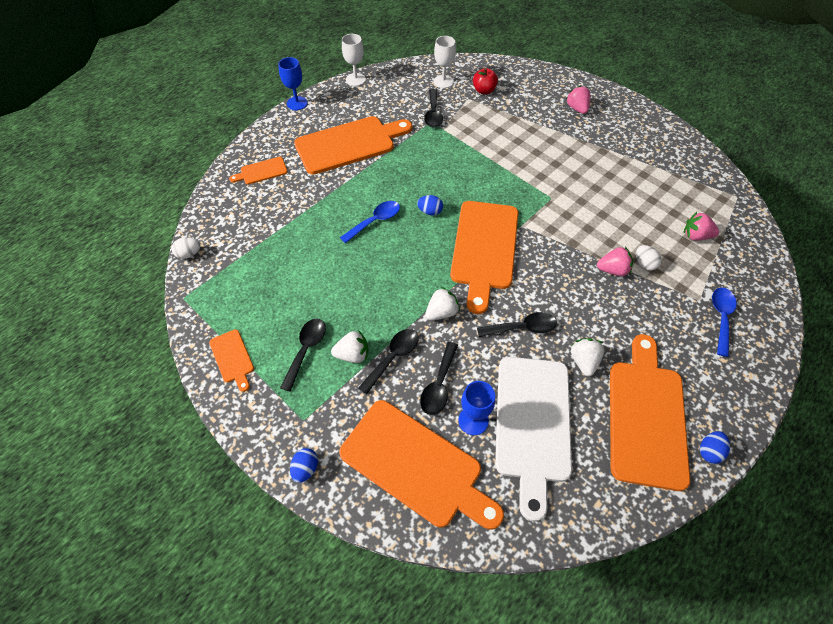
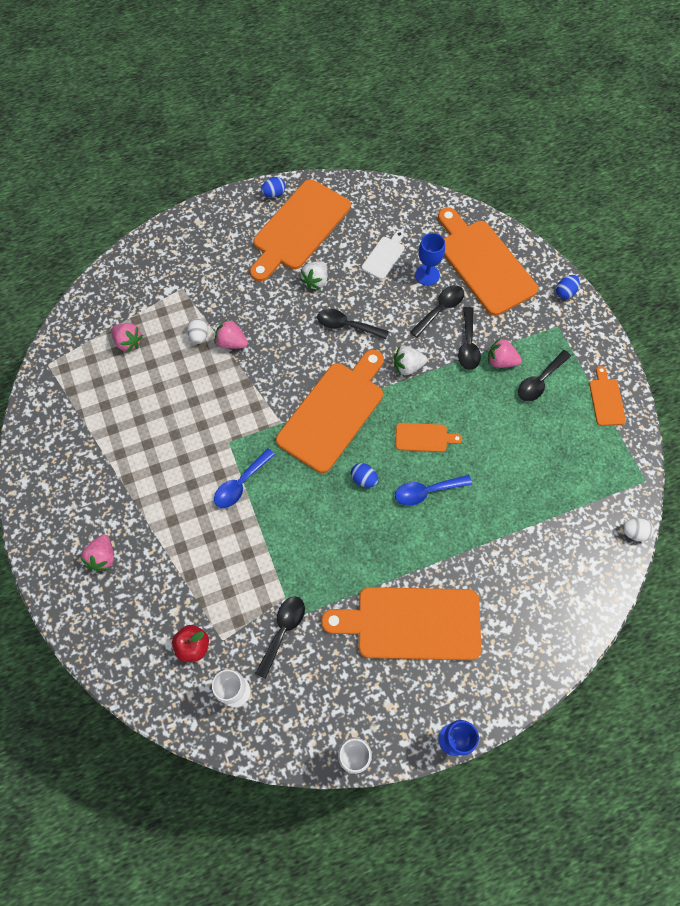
camera: 155 degrees left, 10 degrees up
orange cutting board [229,157,288,184] -> orange cutting board moved to [396,423,462,452]
white strawberry [331,330,368,363] -> pink strawberry [488,338,522,368]
black spoon [358,329,418,394] -> black spoon turned 60 degrees counterclockwise [458,307,481,370]
white cutting board [495,357,572,522] -> white cutting board [362,231,405,280], size x0.46
blue spoon [712,288,737,357] -> blue spoon moved to [214,448,275,508]

